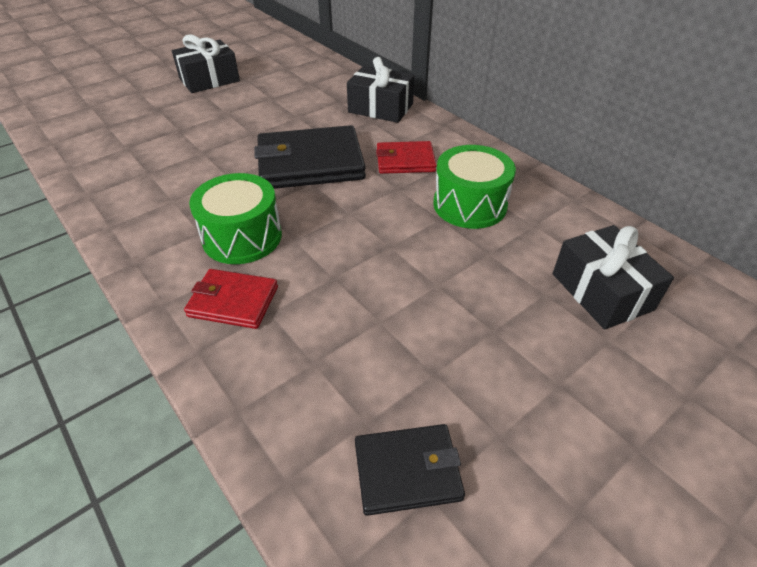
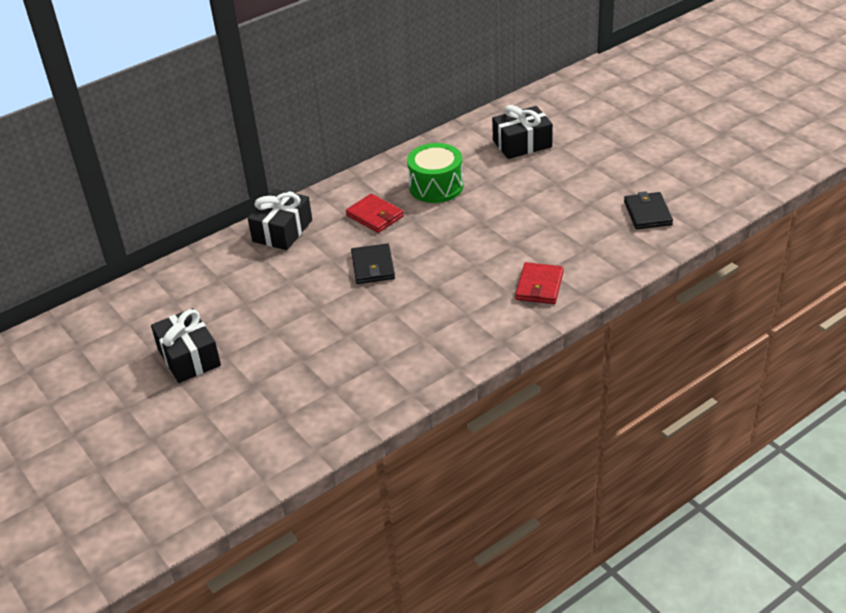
camera: 85 degrees left, 5 degrees down
green drum [189,173,282,264] -> none
black wallet [254,125,366,189] -> black wallet [351,243,395,284], size x0.56
red wallet [376,141,437,174] -> red wallet turned 45 degrees counterclockwise [346,194,404,233]

